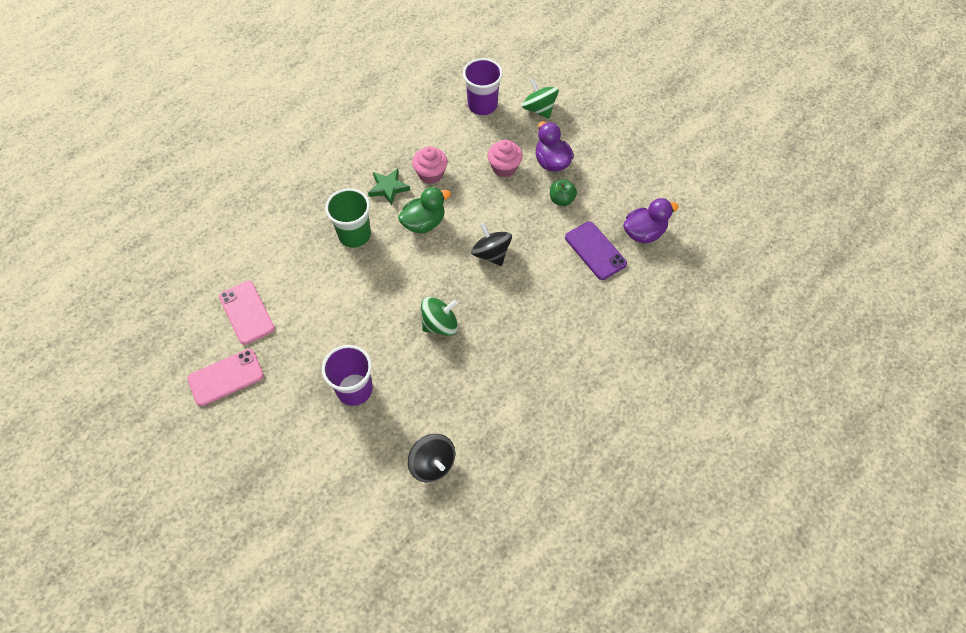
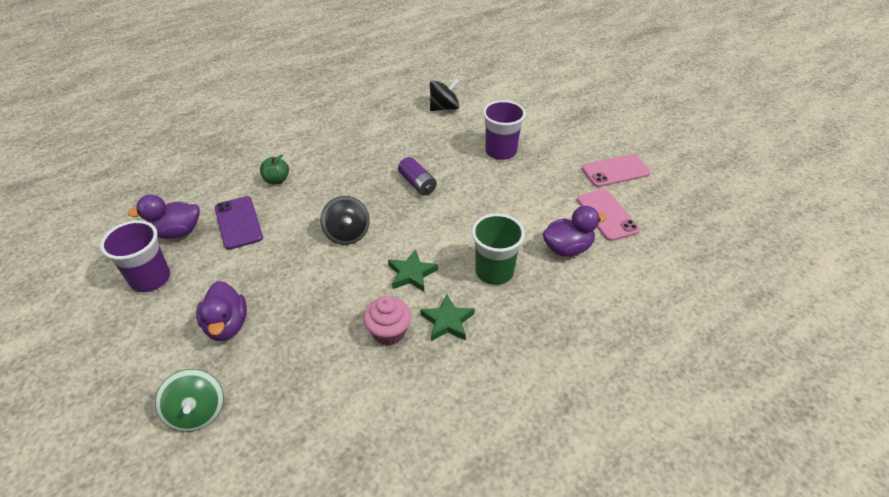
camera: 170 degrees left, 15 degrees down
green duck [398,187,451,234] -> green star [388,249,438,292]
black spinning top [408,434,455,482] -> black spinning top turned 90 degrees clockwise [430,78,460,111]
green spinning top [421,297,458,336] -> purple battery [398,157,437,196]
purple cup [463,58,503,115] -> purple cup moved to [100,220,170,292]
pink cupcake [487,139,523,177] -> none
green apple [550,179,577,206] -> green apple moved to [260,155,289,184]
none -> purple duck [543,206,607,257]

